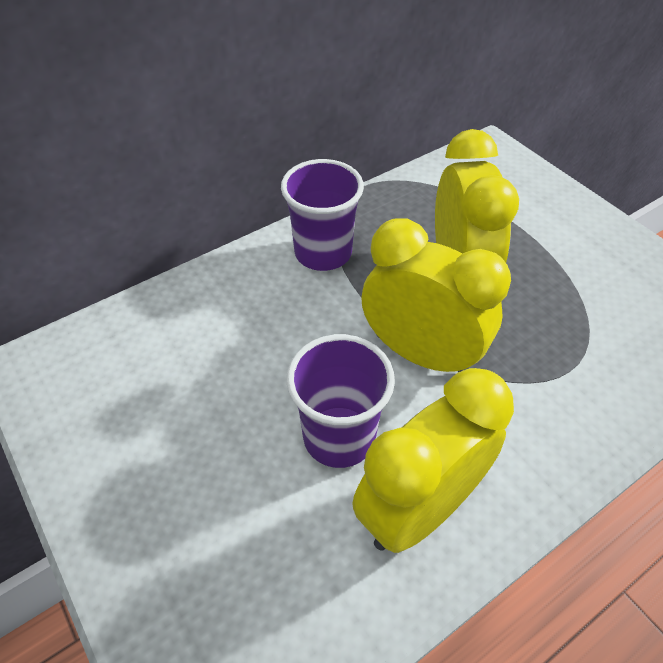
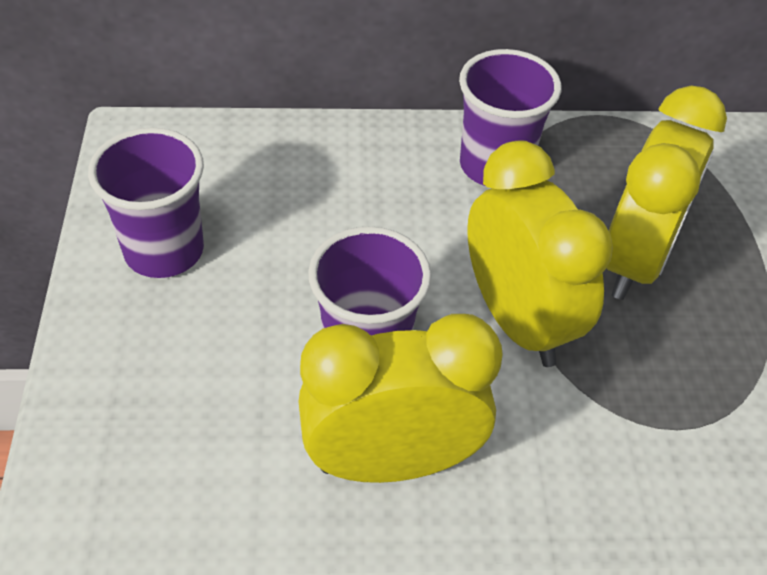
camera: 30 degrees right, 0 degrees up
none -> purple cup [88,128,204,278]

